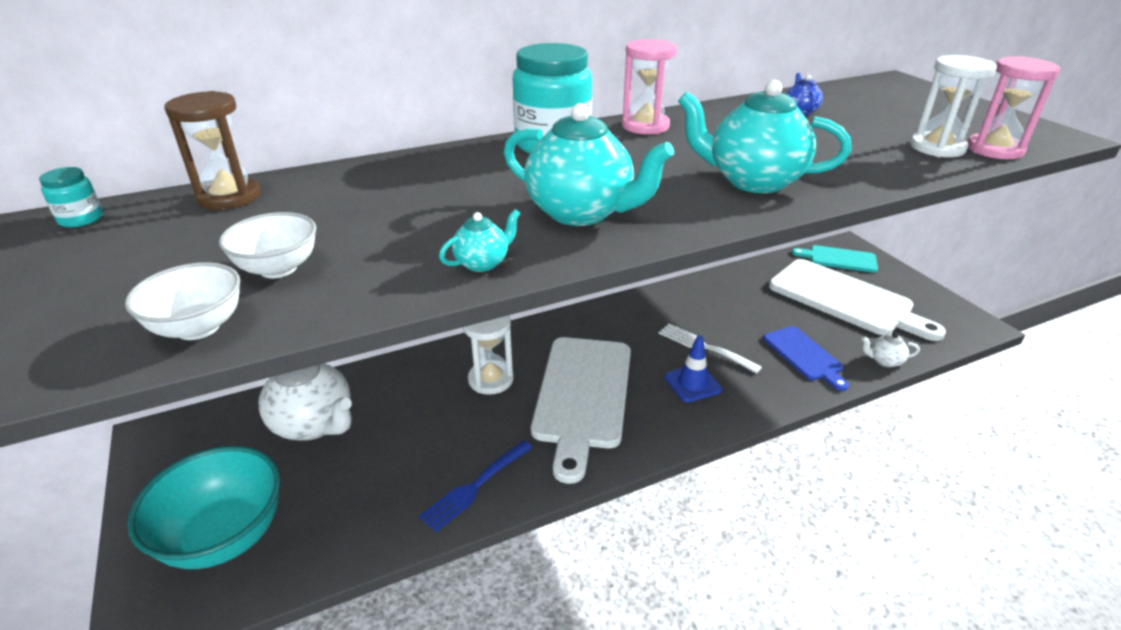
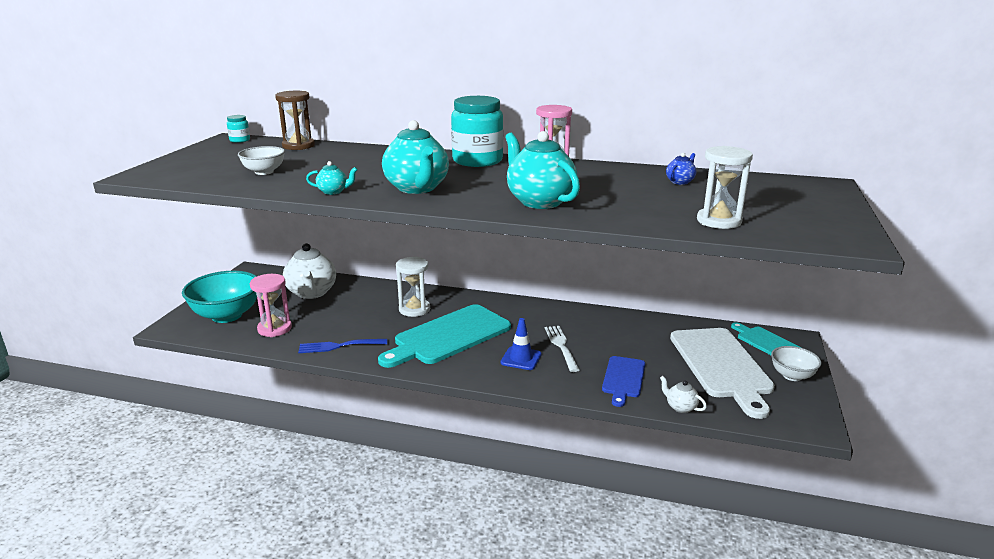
camera: 40 degrees right, 10 degrees down
white bowl [125,262,240,340] -> white bowl moved to [771,346,821,381]
white cutting board [531,337,631,484] -> turquoise cutting board [378,304,511,368]
pink hourglass [968,56,1060,159] -> pink hourglass moved to [250,274,292,337]

